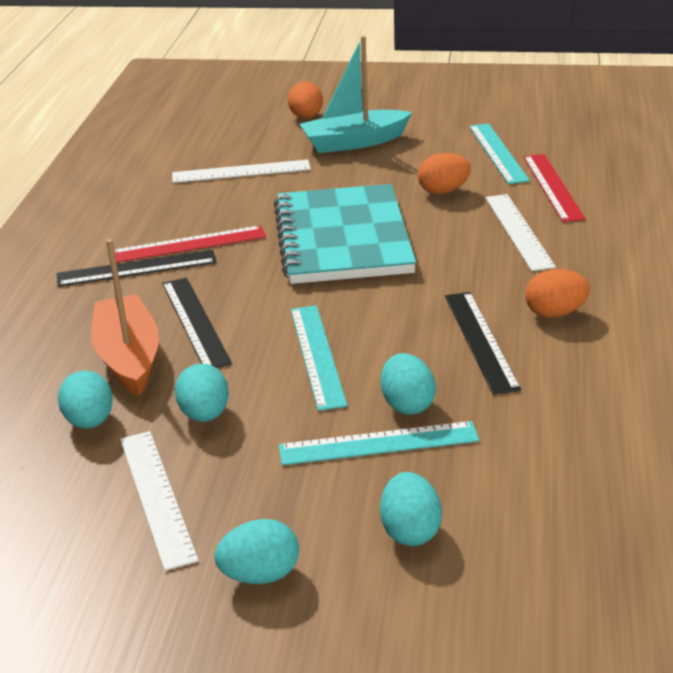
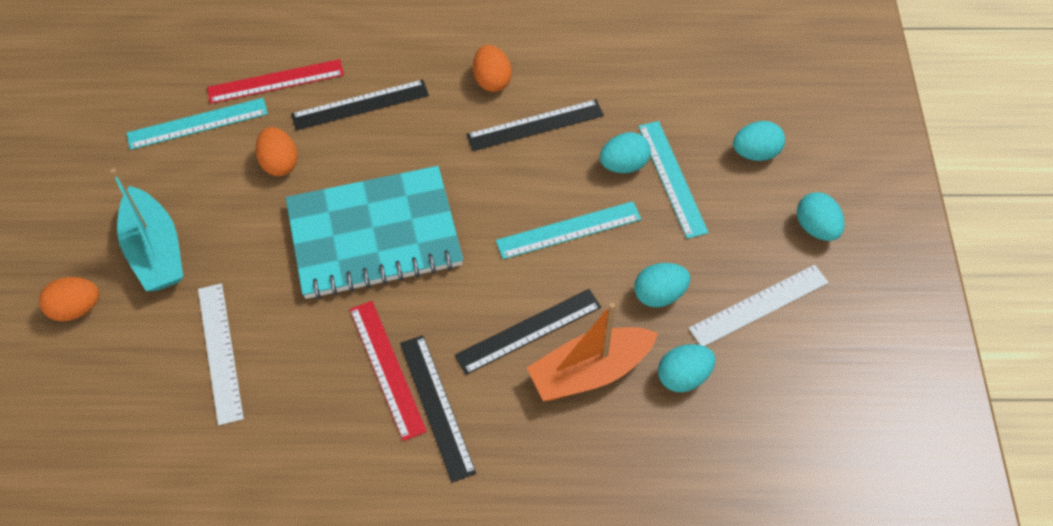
camera: 100 degrees left, 25 degrees up
white ruler [485,194,556,271] -> black ruler [291,80,429,130]

